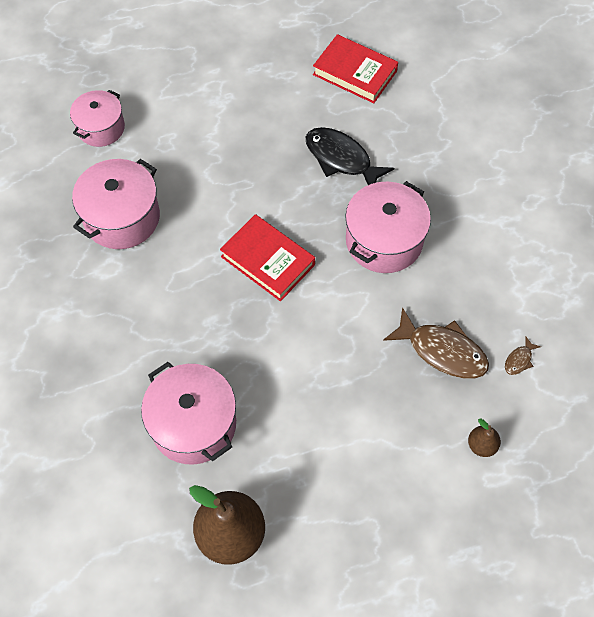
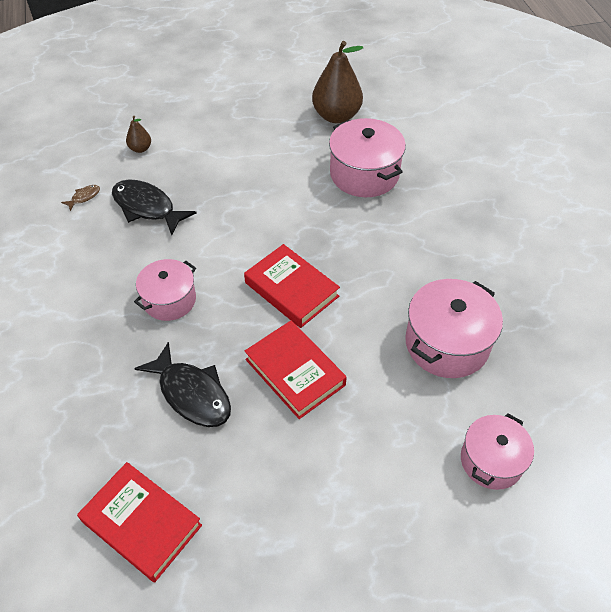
camera: 175 degrees left, 10 degrees down
pink pot [345,181,431,273] -> pink pot [134,259,196,321], size x0.66
brown fish [383,307,489,379] -> black fish [112,180,196,235]
none -> red book [245,320,347,419]

